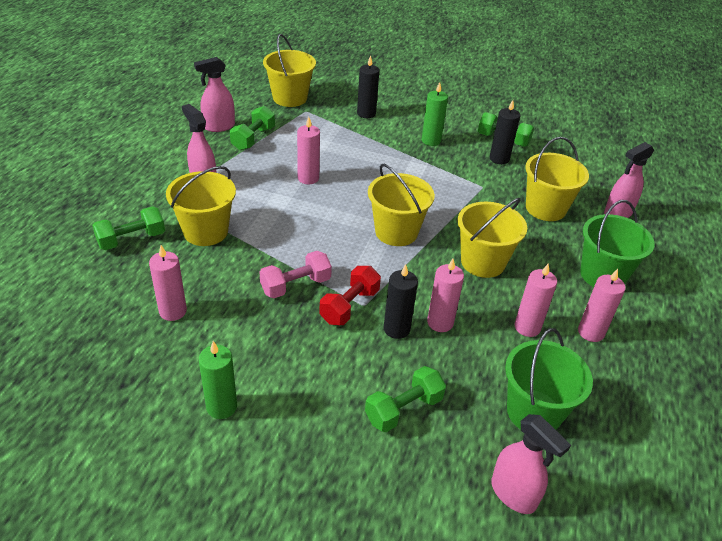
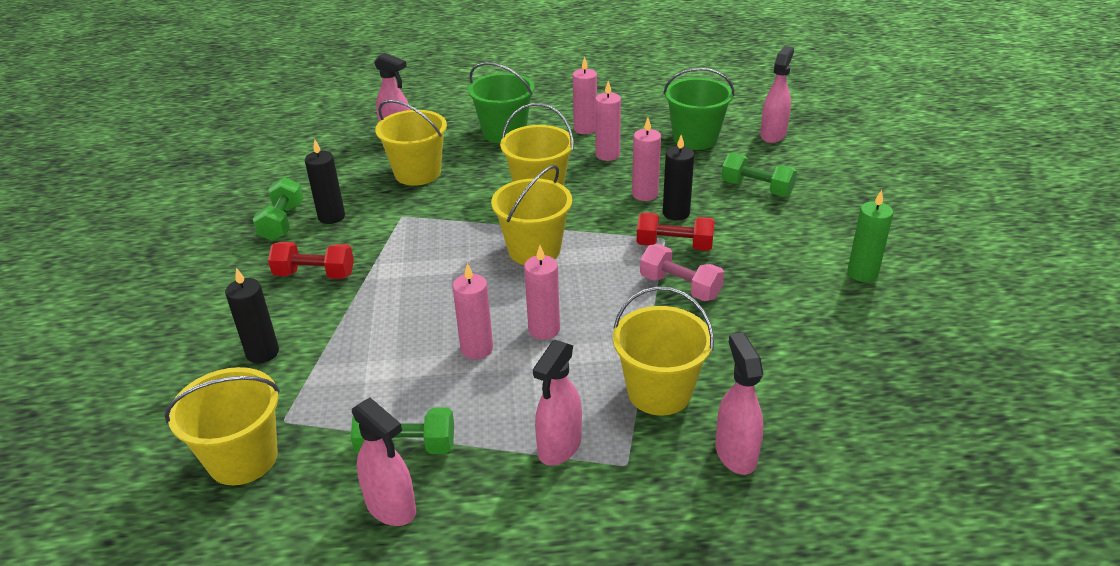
camera: 110 degrees left, 5 degrees down
green dumbbell [92,206,165,250] -> pink spray bottle [715,333,763,475]
pink candle [149,245,187,321] -> pink candle moved to [524,245,560,340]
green candle [421,82,448,146] -> red dumbbell [268,242,354,279]

